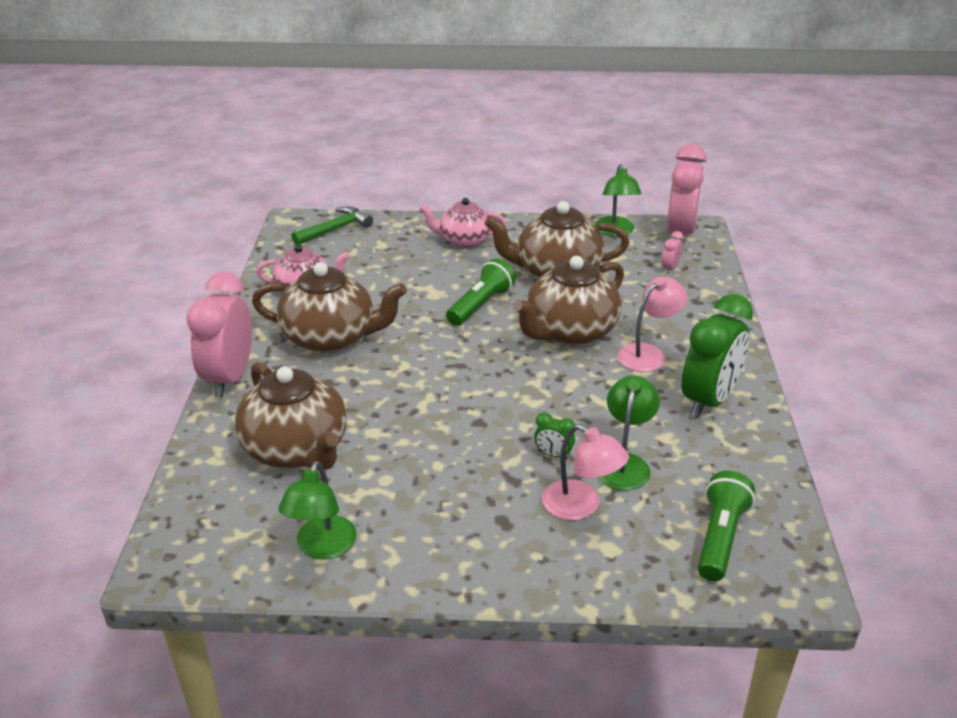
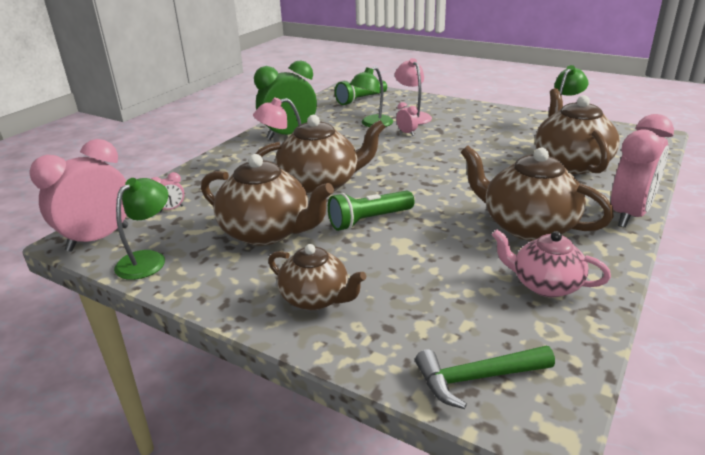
camera: 150 degrees left, 5 degrees down
pink teapot [419,198,507,248] -> brown teapot [268,244,366,310]
green clock [534,412,575,459] -> pink clock [396,102,419,136]

